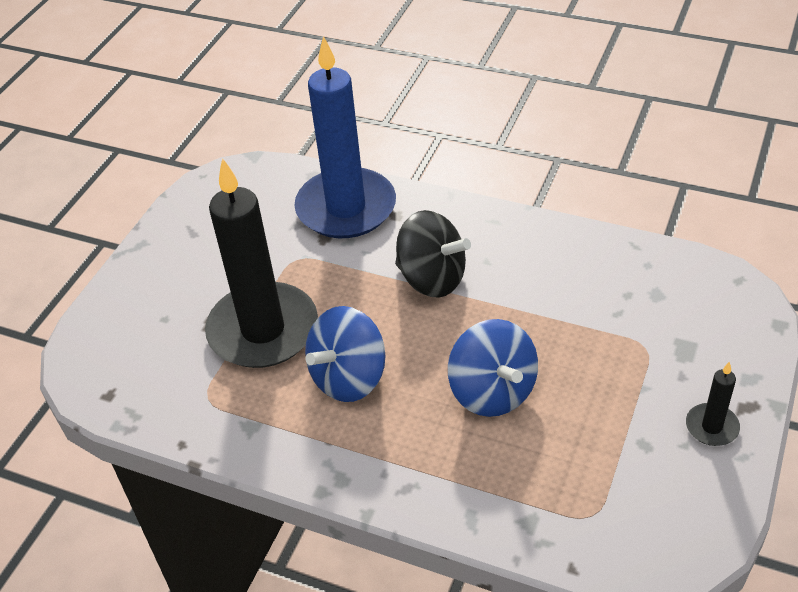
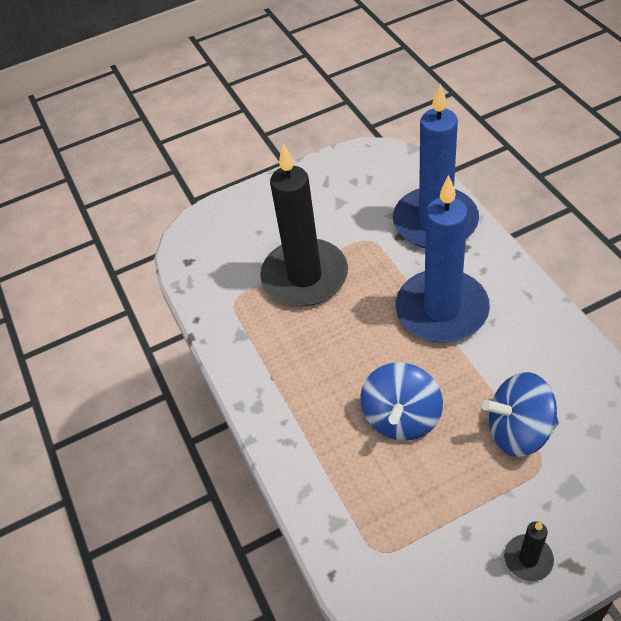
camera: 45 degrees right, 5 degrees up
blue spinning top [305,306,385,402] -> blue spinning top moved to [482,372,559,457]
black spinning top [395,210,471,298] -> blue candle [396,175,490,342]

